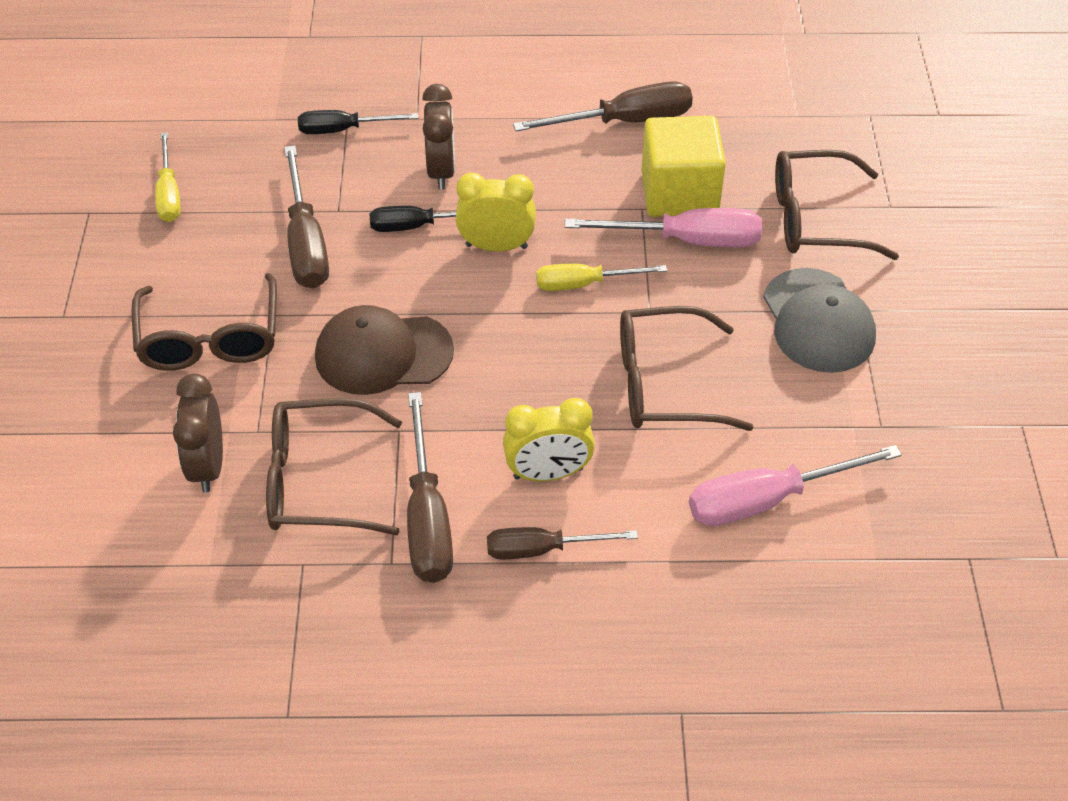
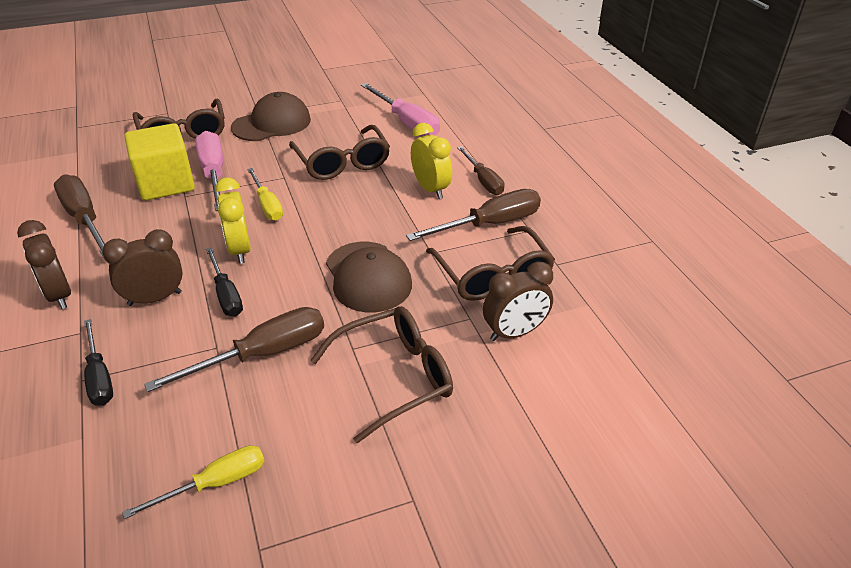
camera: 110 degrees left, 10 degrees down
grey cap [763,268,876,373] -> brown cap [231,92,311,141]
none -> brown clock [17,220,71,309]

